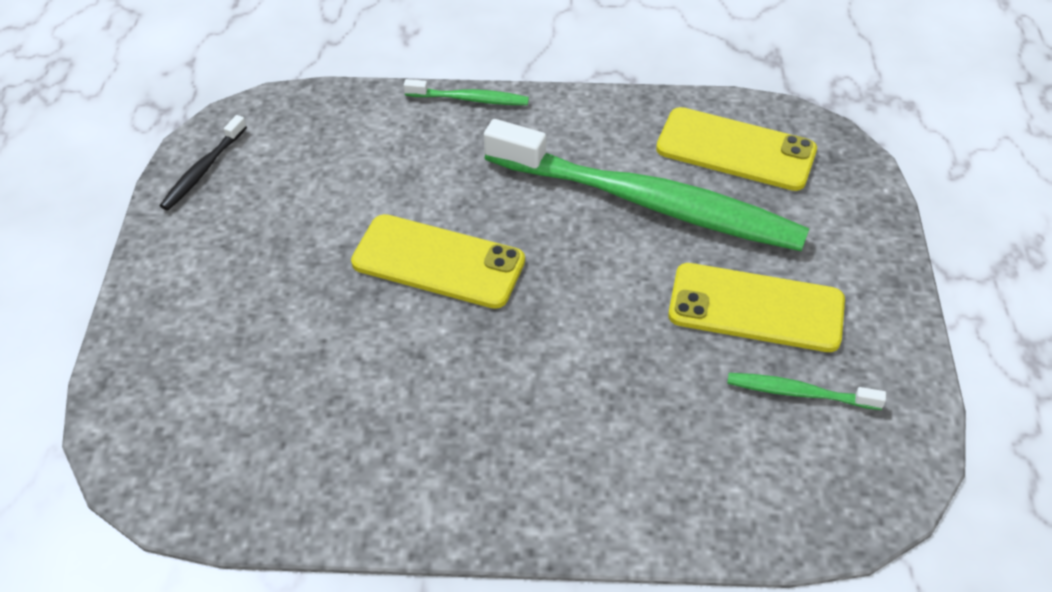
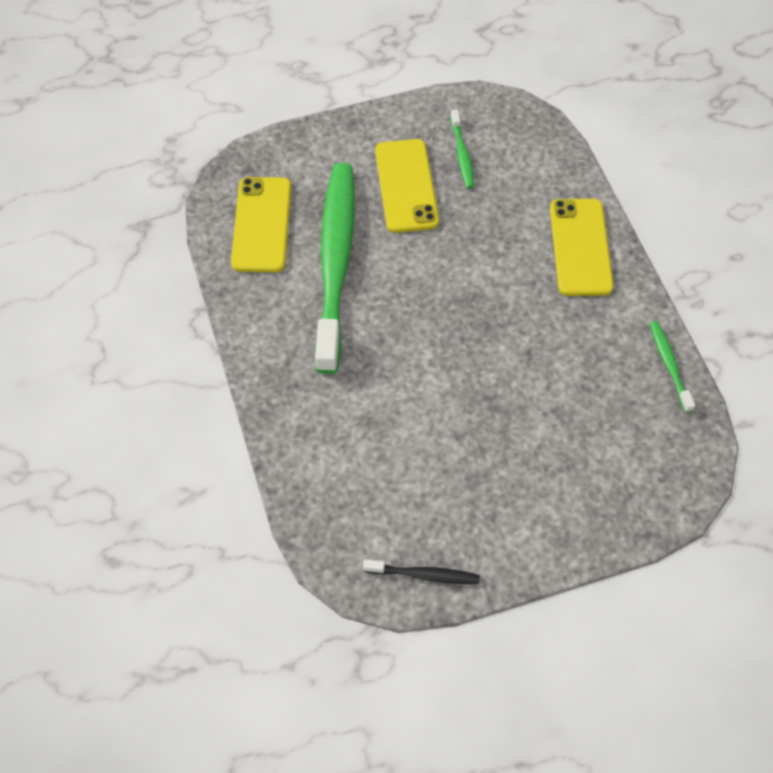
camera: 110 degrees left, 10 degrees up
yellow phone [351,214,525,309] -> yellow phone moved to [550,199,614,296]
green toothbrush [404,79,529,105] -> green toothbrush moved to [650,321,695,413]

